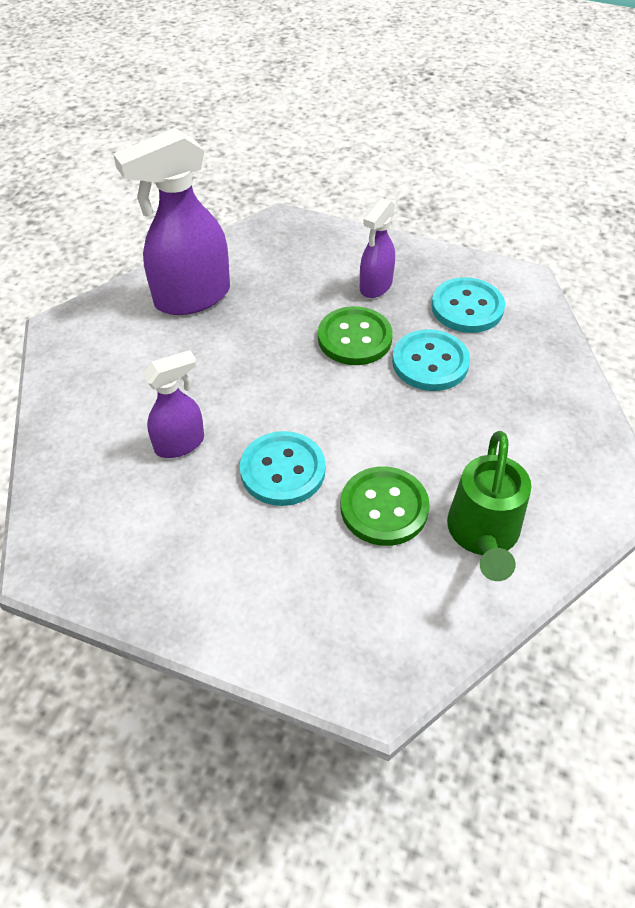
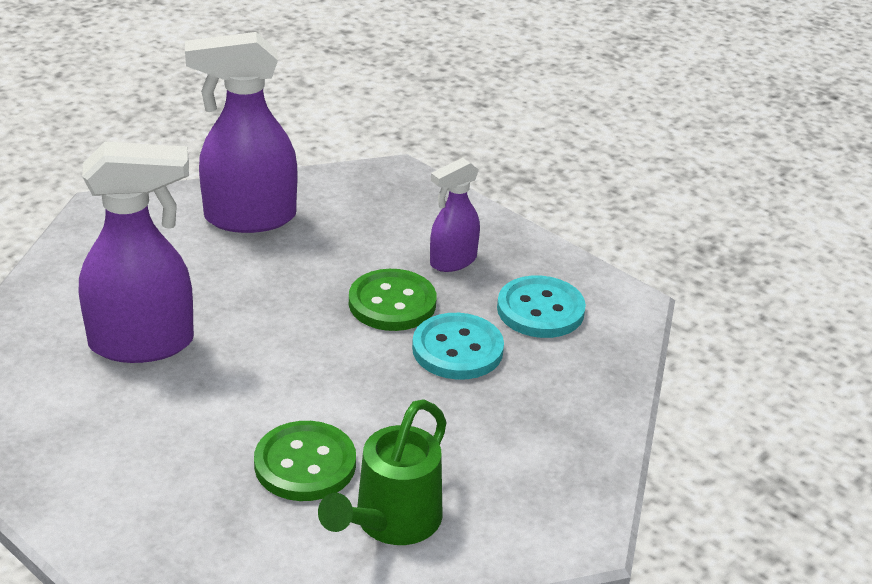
camera: 20 degrees right, 15 degrees down
purple spray bottle [142,350,204,458] -> purple spray bottle [79,142,194,363], size x1.77
turquoise button [240,431,326,506] -> none

